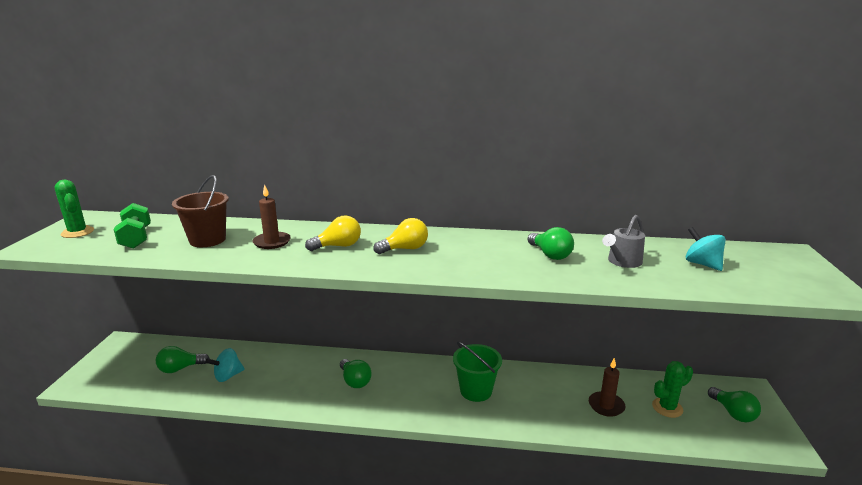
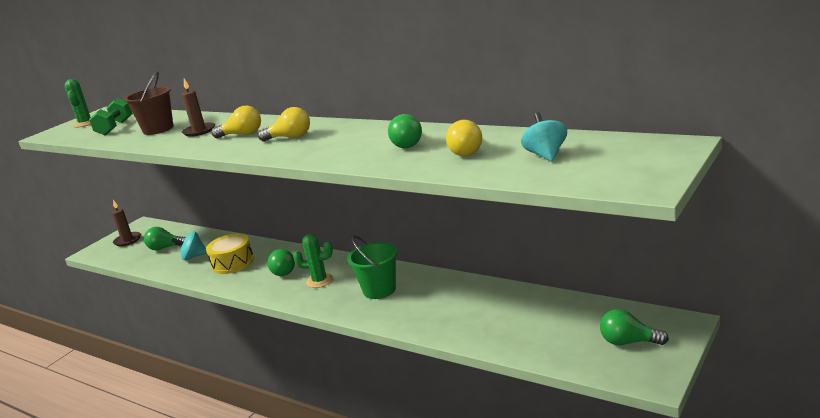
camera: 30 degrees right, 0 degrees up
brown candle [589,358,625,417] -> brown candle moved to [112,200,141,246]
grey watering can [602,215,645,268] -> yellow light bulb [446,120,482,156]
green cactus [652,361,693,418] -> green cactus moved to [293,234,333,288]
green light bulb [708,387,761,422] -> green light bulb turned 105 degrees clockwise [600,309,669,345]
none -> yellow drum [206,234,254,274]

